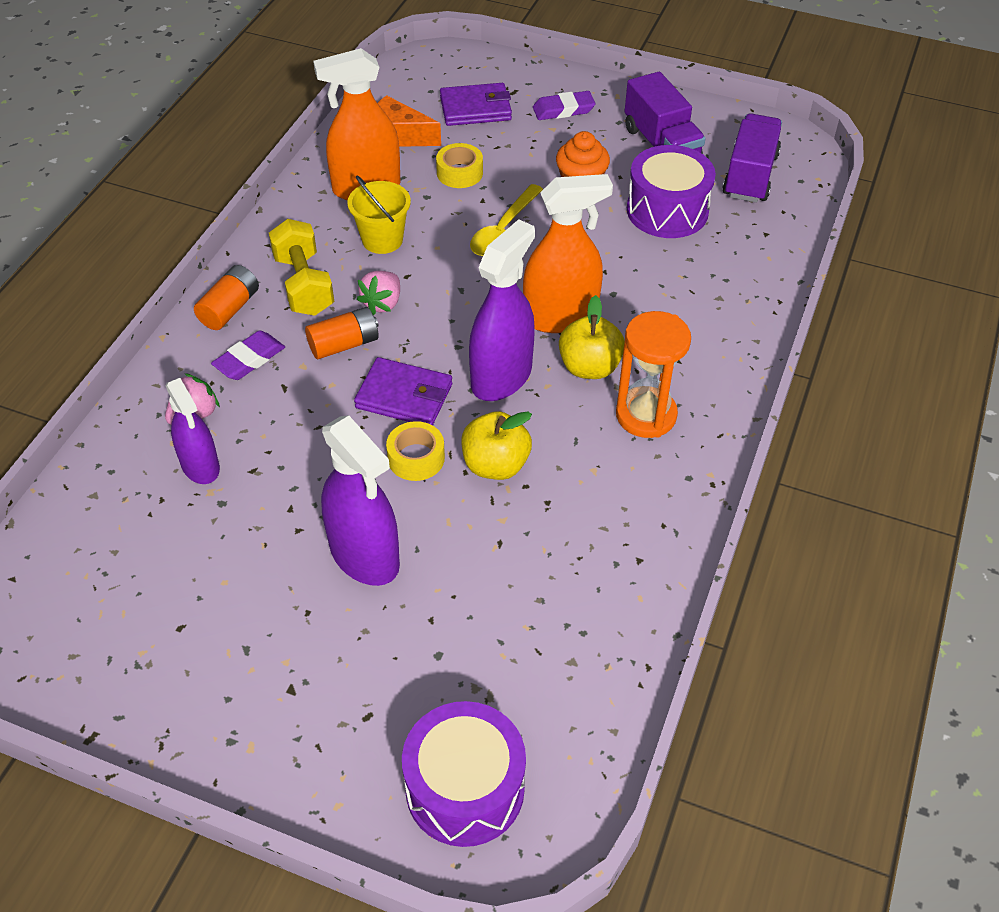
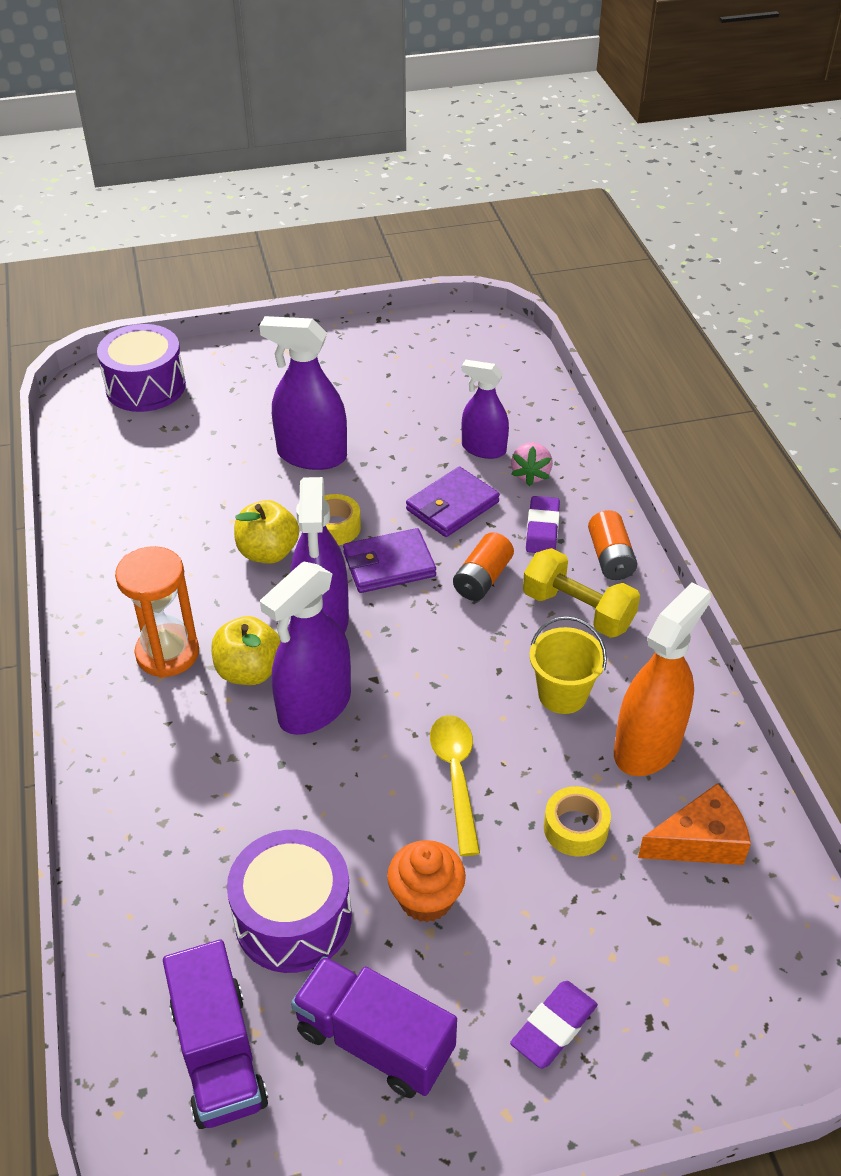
camera: 145 degrees right, 5 degrees down
pink strawberry [357,271,400,315] -> none
purple wallet [440,83,512,126] -> purple wallet moved to [406,466,500,537]
orange spray bottle [523,174,613,333] -> purple spray bottle [260,561,351,735]

